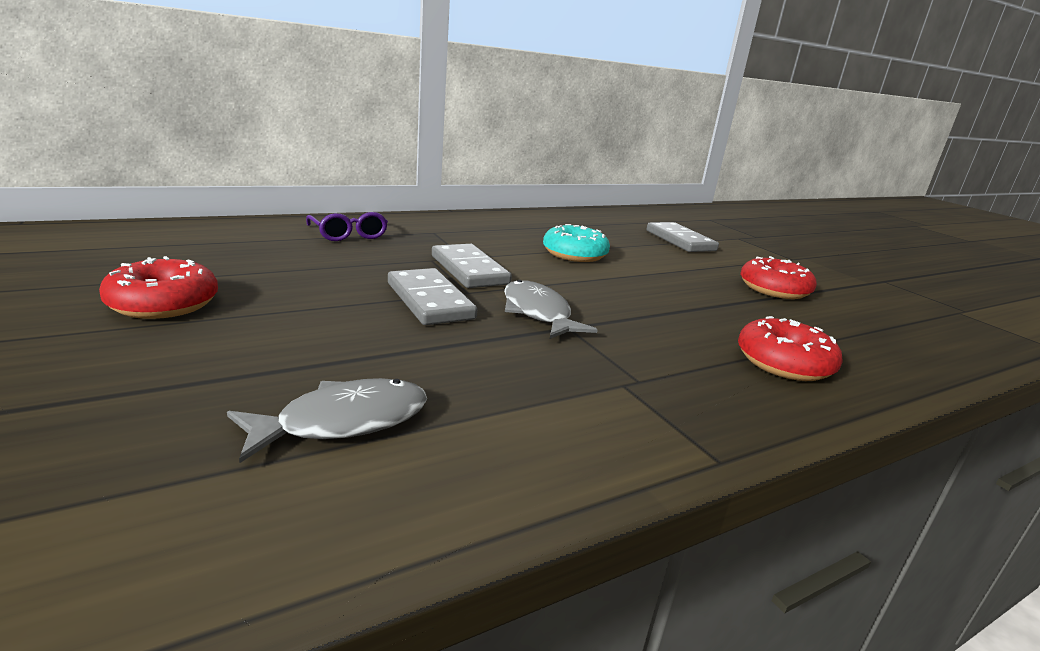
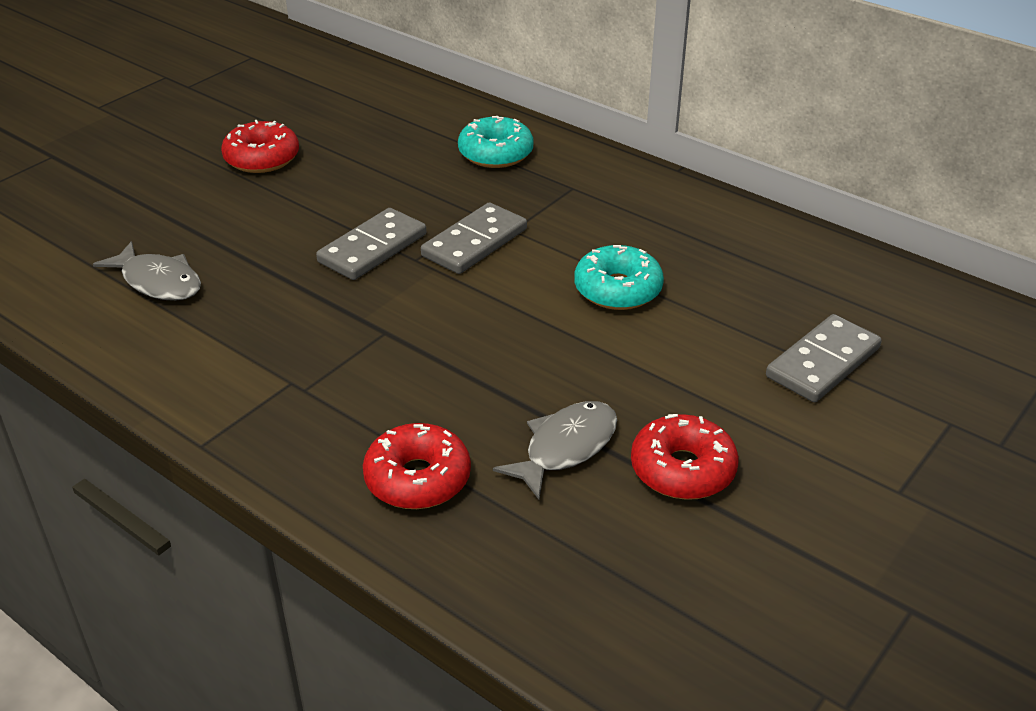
camera: 70 degrees right, 15 degrees up
purple glasses [306,212,388,241] -> turquoise donut [458,116,534,168]
grey fish [504,280,597,339] -> grey fish moved to [493,401,617,500]

